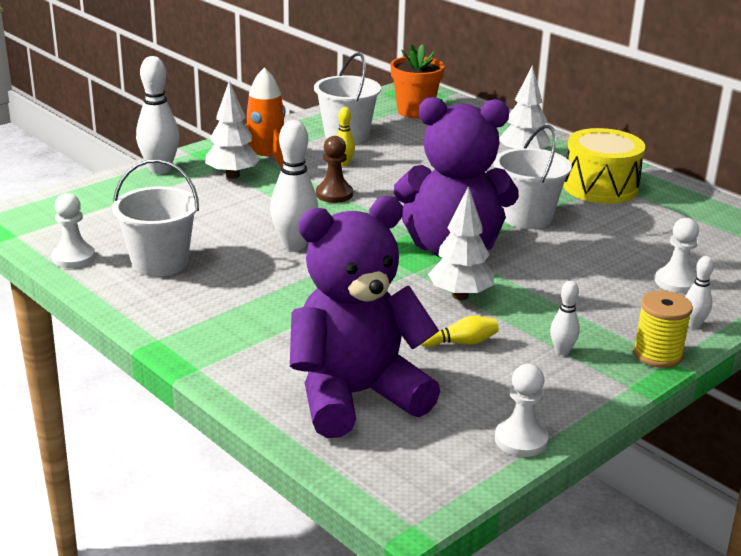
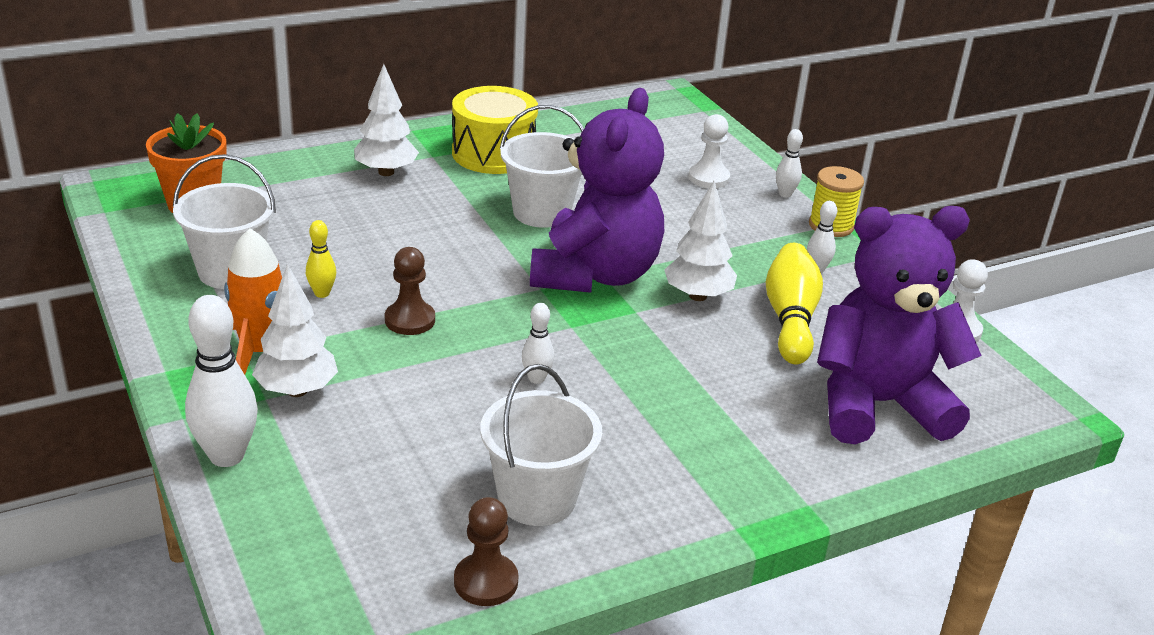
camera: 75 degrees left, 5 degrees up
white pawn [52,193,95,268] -> brown pawn [454,497,518,606]
white bowling pin [270,120,318,251] -> white bowling pin [522,303,554,384], size x0.52
purple teddy bear [290,196,440,438] -> purple teddy bear turned 90 degrees clockwise [817,206,982,444]
yellow bowling pin [420,316,499,347] -> yellow bowling pin [766,243,823,365], size x1.91

